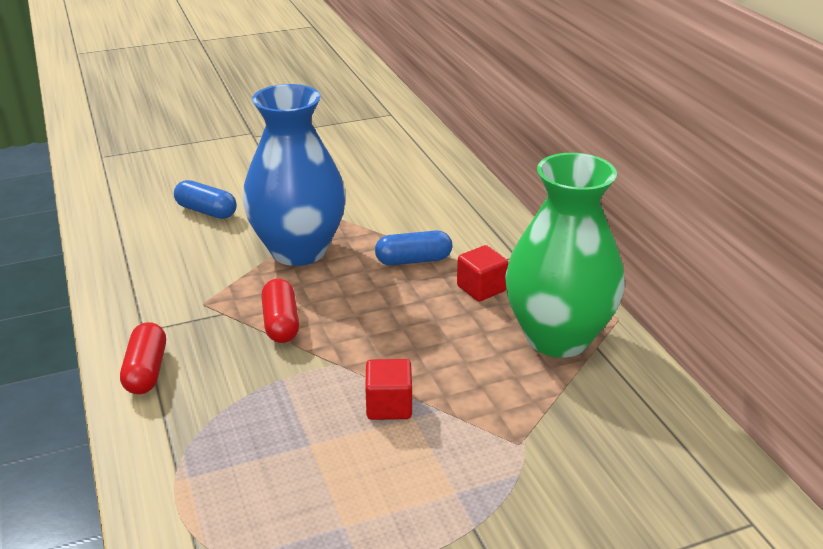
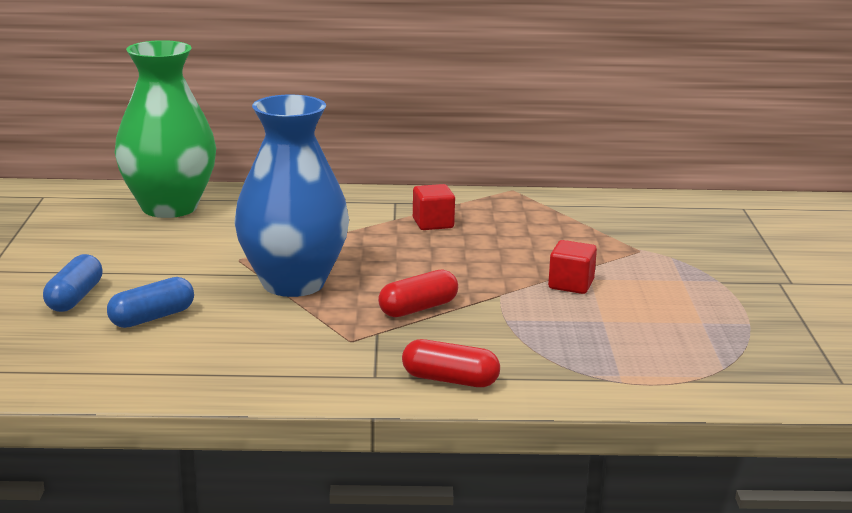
camera: 70 degrees left, 10 degrees down
red capsule [261,279,299,343] -> red capsule turned 45 degrees counterclockwise [378,269,458,317]
blue capsule [375,230,452,265] -> blue capsule moved to [43,254,103,312]
green vase [505,153,624,358] -> green vase moved to [115,40,216,218]

